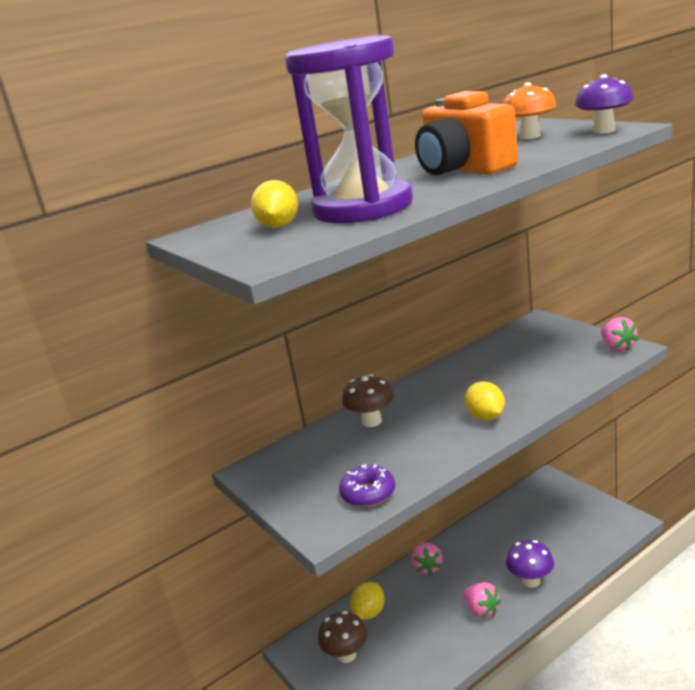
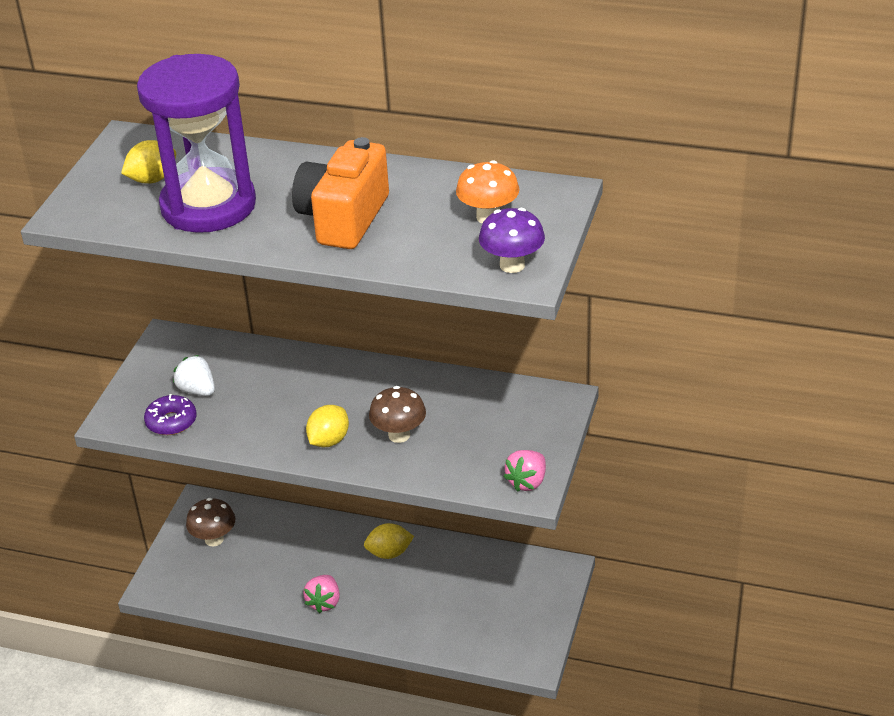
camera: 50 degrees right, 15 degrees up
brown mushroom [342,374,394,427] -> brown mushroom moved to [369,386,426,443]
yellow lemon [350,582,385,620] -> yellow lemon moved to [364,523,414,559]
pink strawberry [411,543,442,576] -> none
purple mushroom [506,540,554,588] -> none
none -> white strawberry [173,355,215,396]

